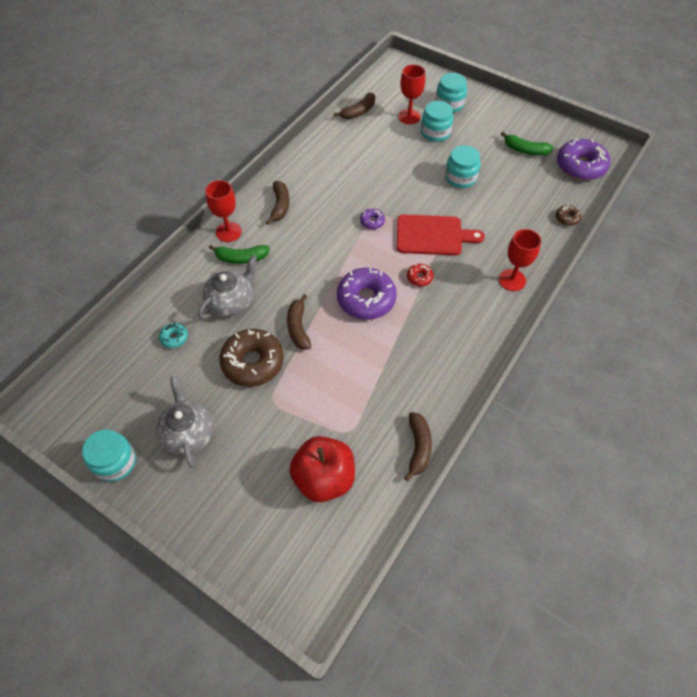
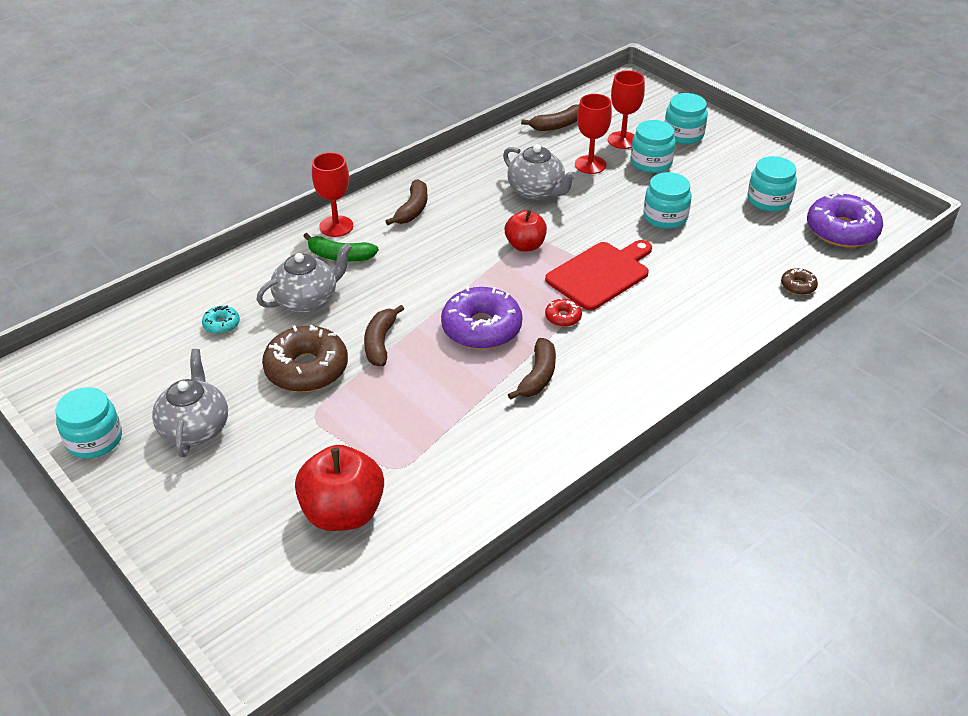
camera: 15 degrees right, 15 degrees down
purple donut [360,208,385,229] -> red apple [505,209,547,252]
red cutting board [397,214,485,255] -> red cutting board turned 60 degrees counterclockwise [545,240,652,311]
brown banana [404,412,432,481] -> brown banana moved to [508,338,556,400]
red goblet [499,229,541,291] -> red goblet moved to [575,94,612,174]
green banana [501,131,553,155] -> turquoise jar [747,156,797,212]
none -> grey teapot [503,144,577,200]

